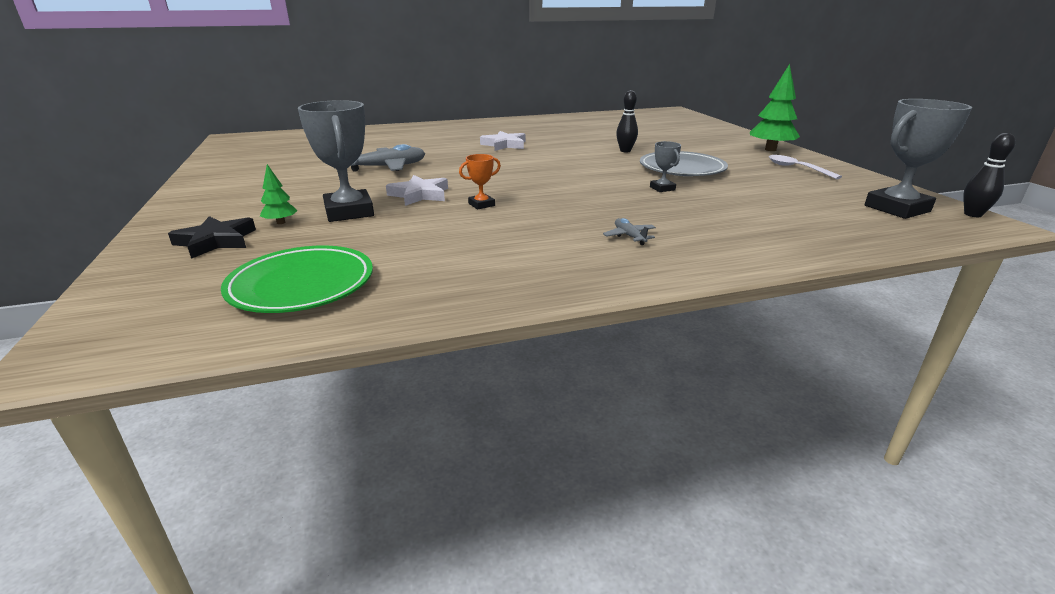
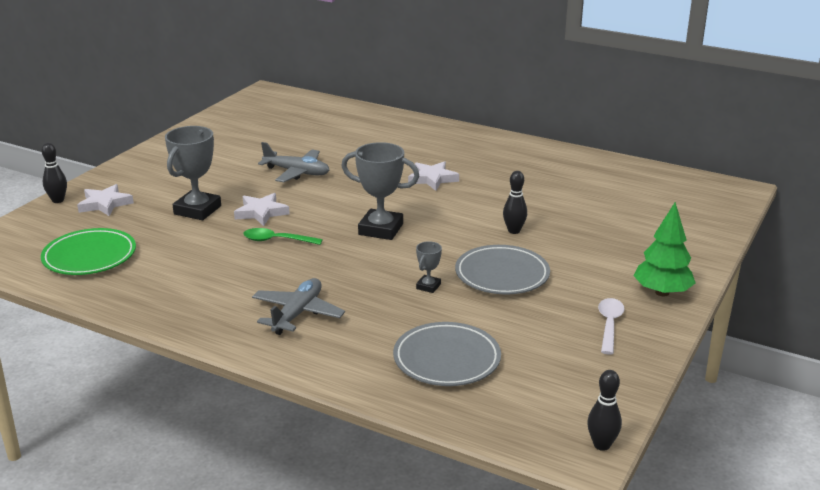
camera: 45 degrees right, 0 degrees up
black star [168,216,256,259] -> white star [77,184,134,216]
green tree [260,164,298,224] -> none
orange trophy [459,154,501,209] -> green spoon [243,228,323,245]
grey plane [603,218,656,245] -> grey plane [252,278,345,335], size x2.01
grey trophy [865,99,972,219] -> grey trophy moved to [341,142,419,240]
none -> black bowling pin [42,143,67,203]
none -> grey plate [393,322,501,386]

